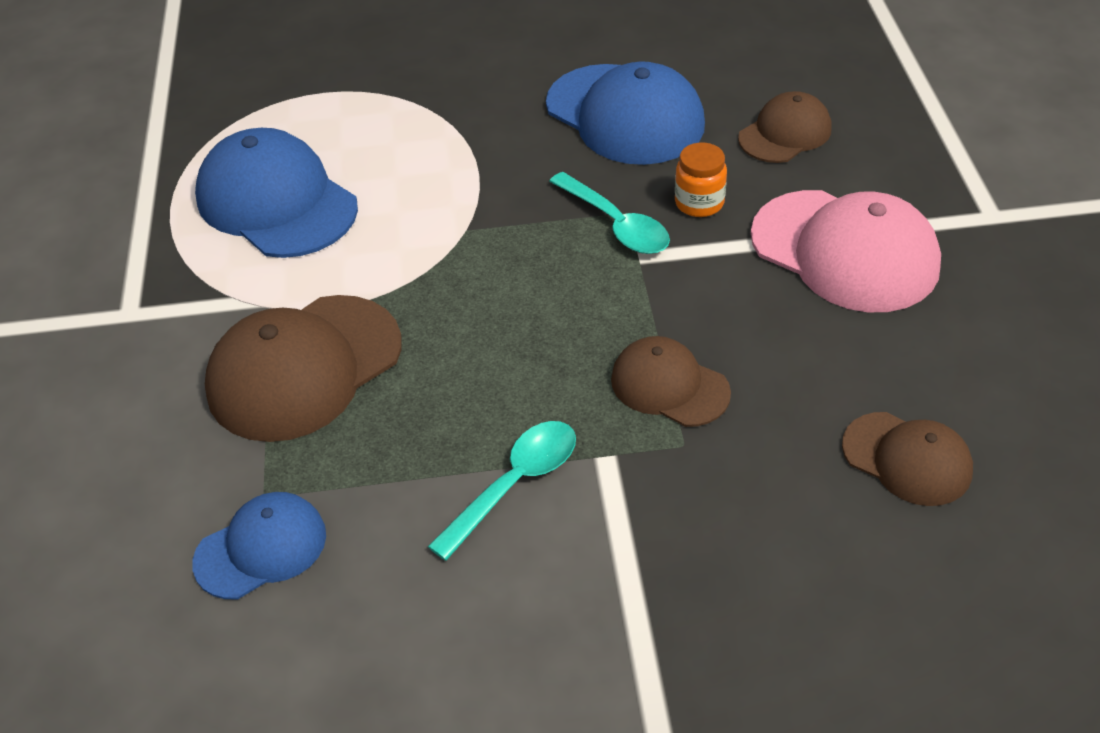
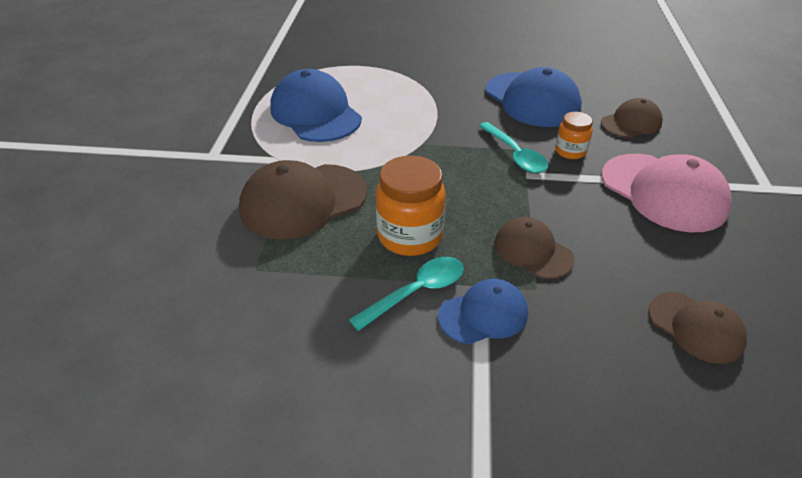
camera: 10 degrees right, 5 degrees down
blue cap [192,492,326,599] -> blue cap moved to [438,279,528,345]
none -> orange jar [376,156,446,256]

